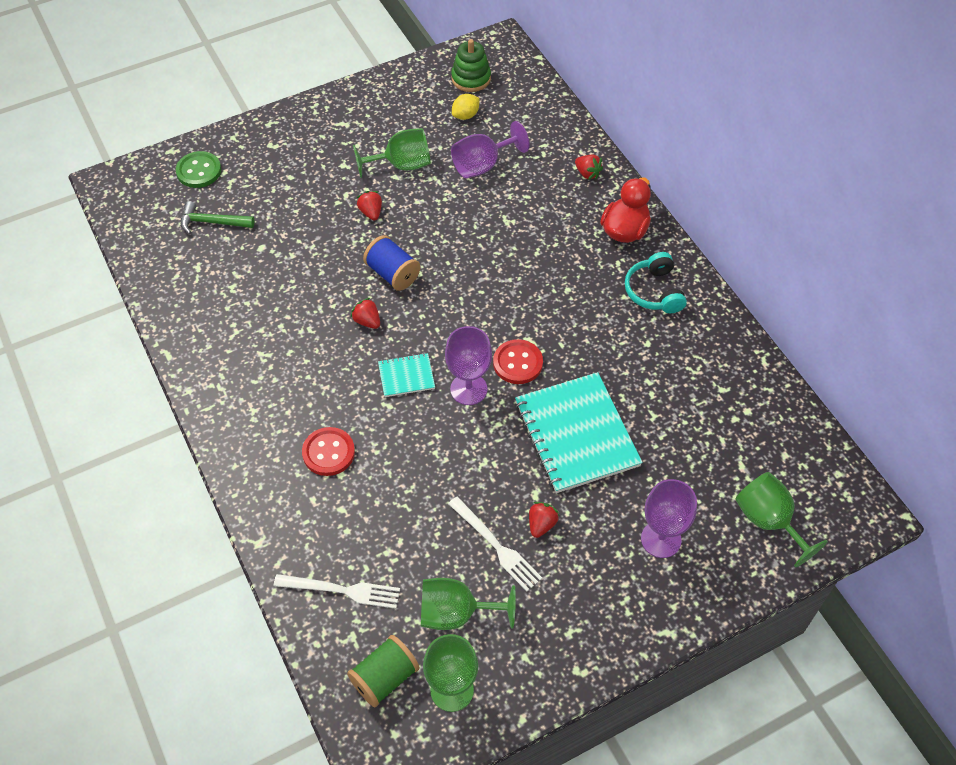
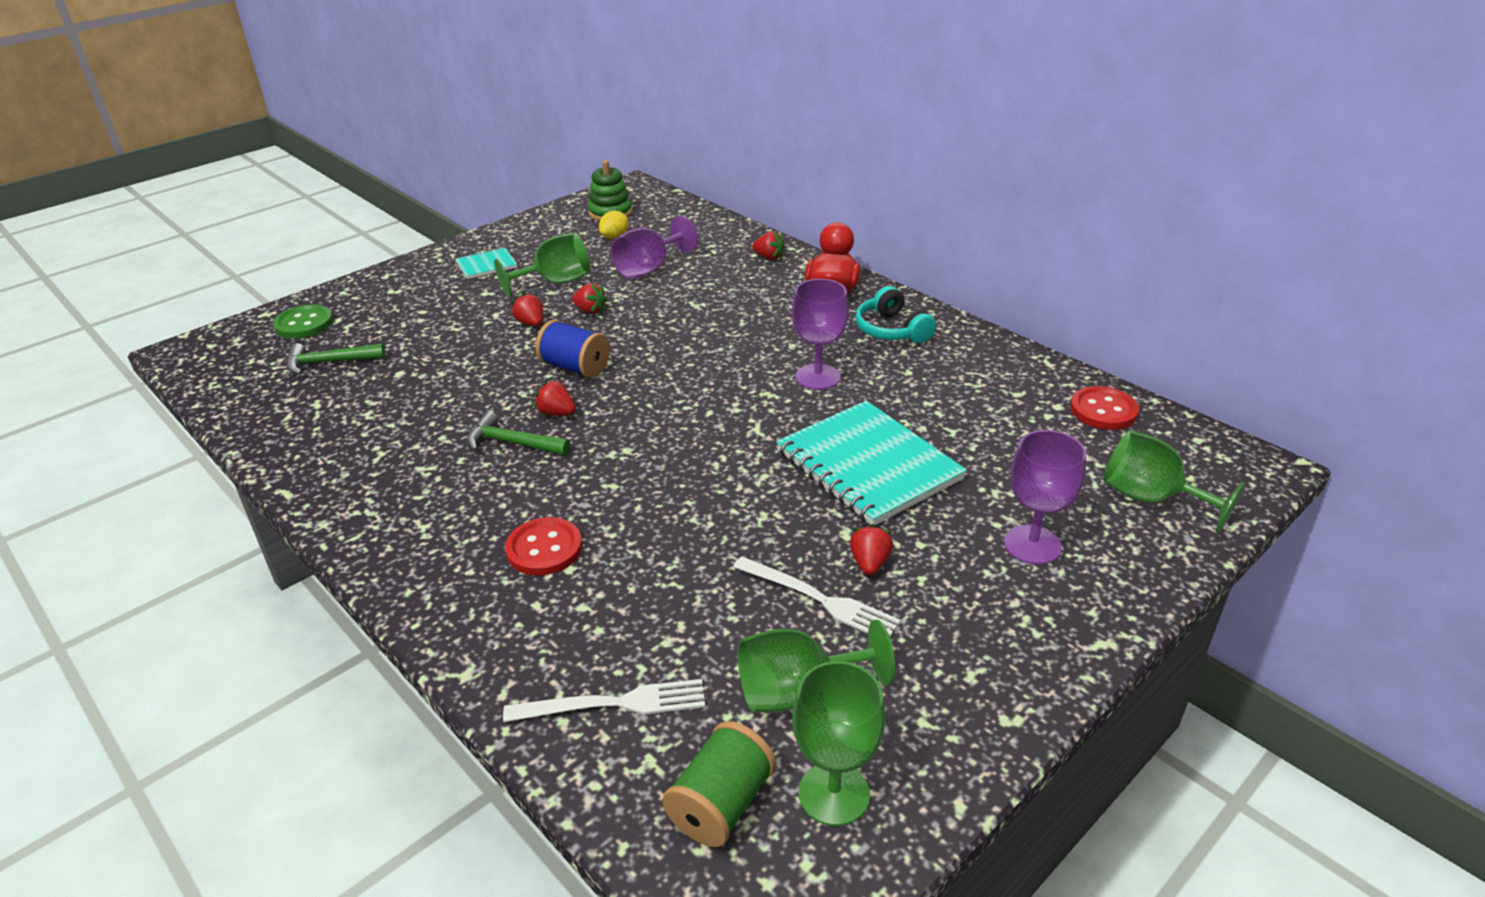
camera: 15 degrees left, 20 degrees down
turquoise notebook [378,353,435,397] -> turquoise notebook moved to [455,247,517,279]
purple goblet [445,326,492,405] -> purple goblet moved to [792,279,849,390]
red button [493,339,543,384] -> red button moved to [1070,386,1139,430]
none -> green hammer [467,411,571,455]
none -> red strawberry [572,283,608,314]

